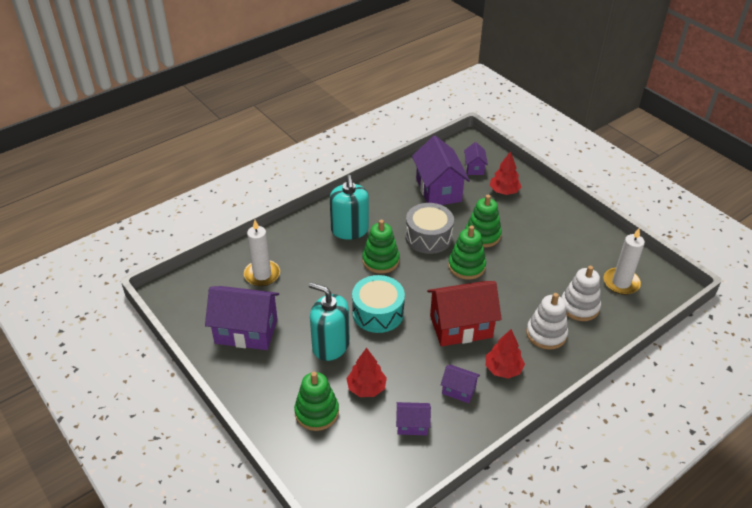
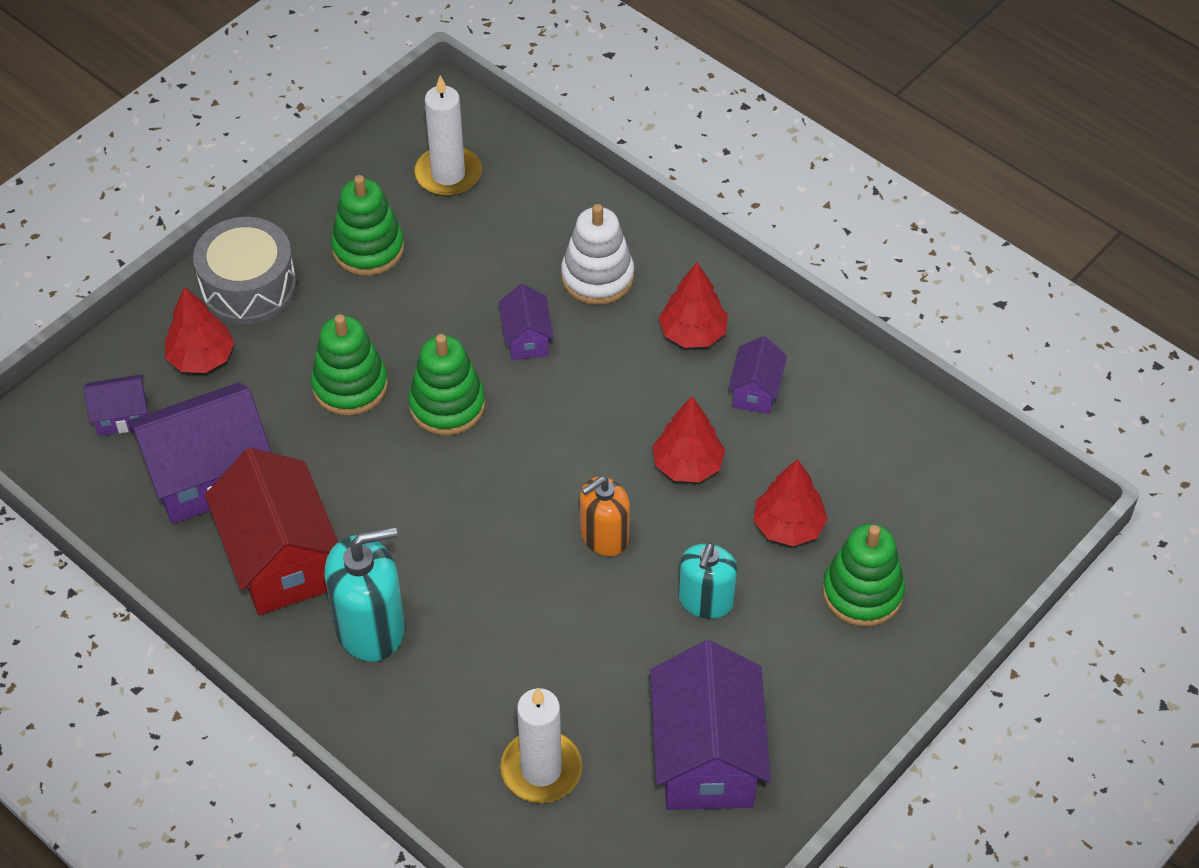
camera: 100 degrees left, 10 degrees up
turquoise soap dispenser [309,282,350,361] -> turquoise soap dispenser [678,543,737,619], size x0.66
turquoise drum [352,275,405,333] -> orange soap dispenser [580,476,630,556]
green stacking toy [362,220,399,274] -> green stacking toy moved to [331,175,404,276]
purple house [396,402,431,435] -> purple house moved to [499,284,554,360]
grey drum [405,203,454,254] -> grey drum moved to [193,217,297,324]
red house [427,281,502,346] -> red house moved to [205,448,338,615]
white stacking toy [561,266,601,321] -> none
none -> red tree [653,397,725,482]

